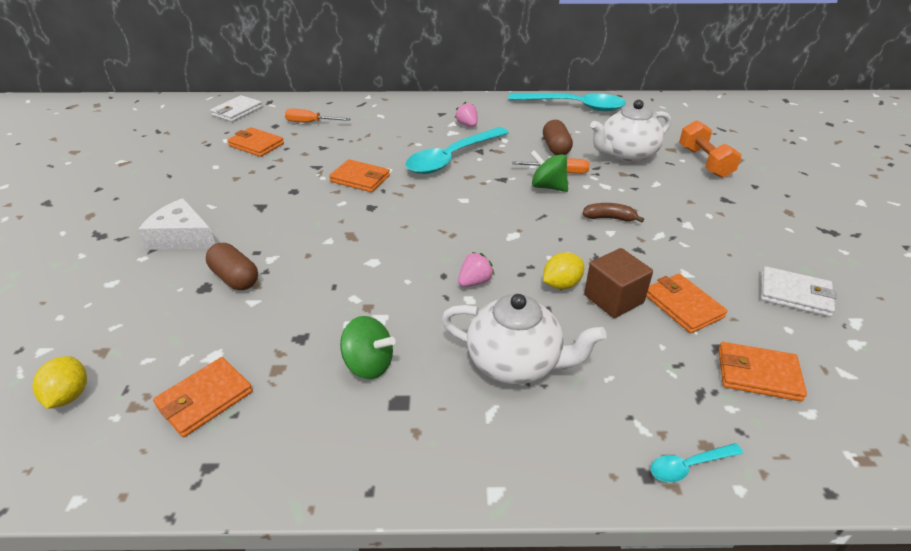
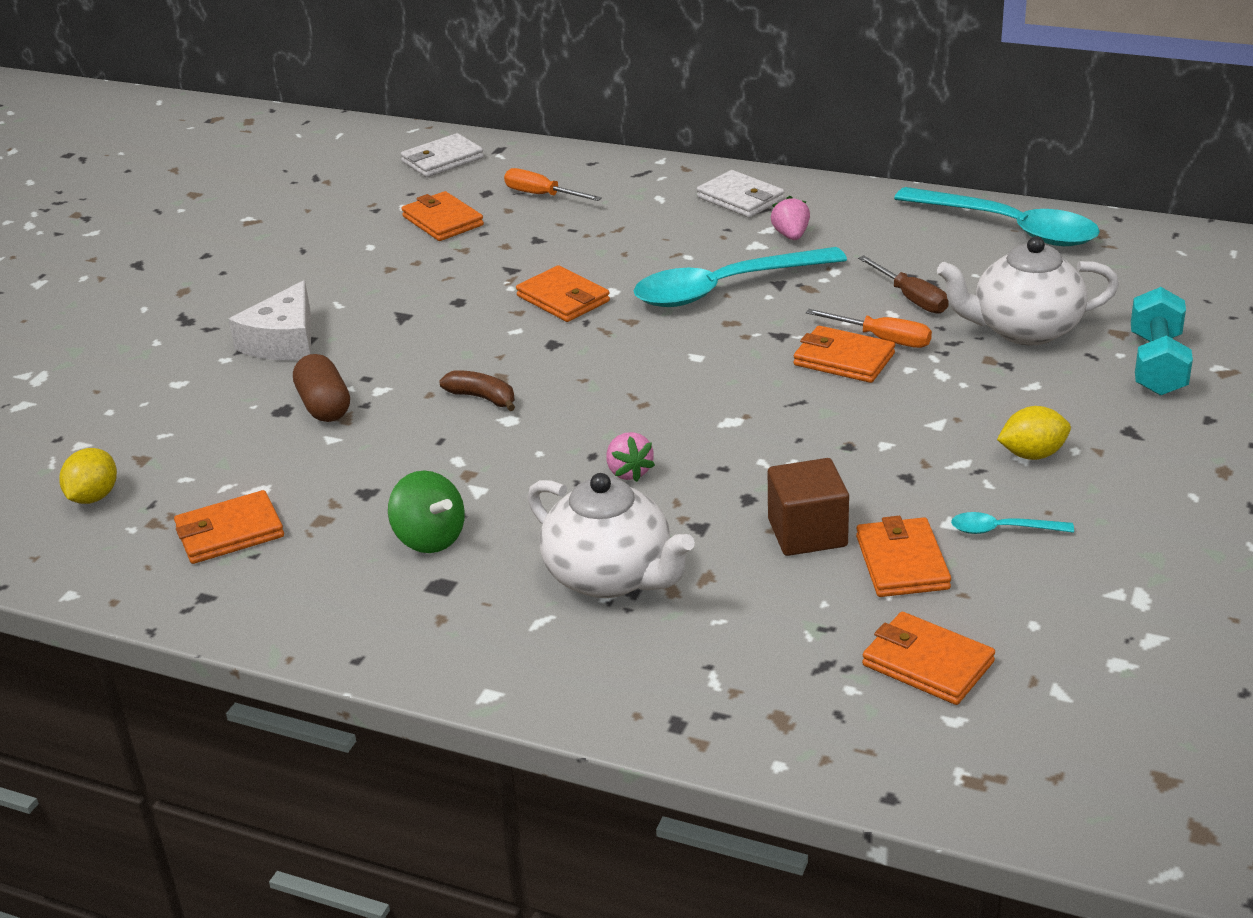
camera: 25 degrees right, 5 degrees down
white cheese [139,198,215,250] -> white cheese turned 120 degrees counterclockwise [228,280,311,360]
pink strawberry [458,252,495,287] -> pink strawberry turned 90 degrees clockwise [606,432,655,482]
green spinning top [530,150,568,192] -> orange wallet [794,326,895,383]
brown capsule [543,120,573,155] -> brown screwdriver [858,255,949,314]
yellow lemon [543,252,584,289] -> yellow lemon moved to [997,406,1071,460]
brown banana [582,203,644,223] -> brown banana moved to [439,370,515,411]
turquoise spoon [651,443,743,482] -> turquoise spoon moved to [951,512,1074,534]
orange dumbbell [679,120,742,178] -> turquoise dumbbell [1131,287,1193,396]
white wallet [761,266,837,317] -> white wallet moved to [697,170,784,218]

